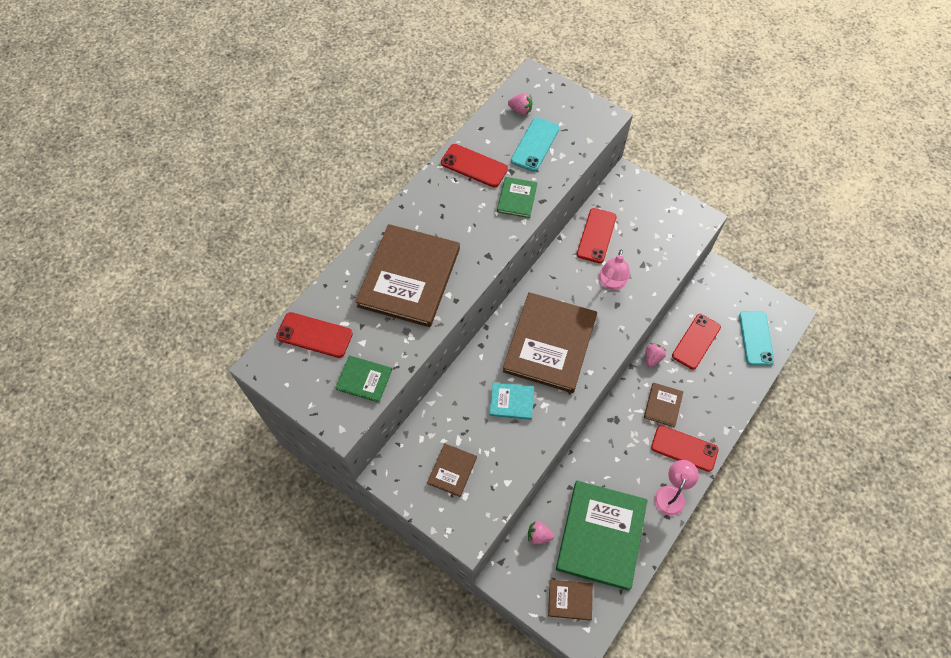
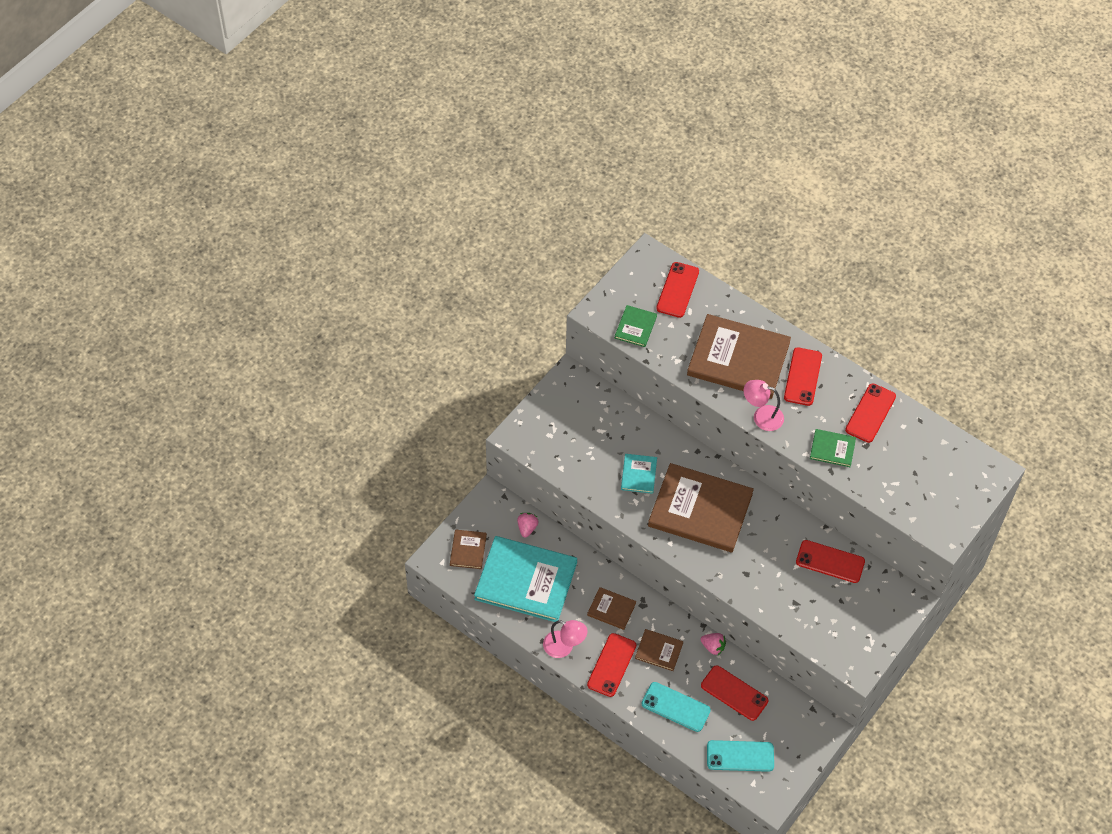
camera: 90 degrees right, 5 degrees down
brown book [427,443,477,497] -> brown book moved to [587,587,636,630]
pink strawberry [508,93,533,115] -> none
turquoise phone [511,117,560,172] -> turquoise phone moved to [641,682,711,732]
green book [556,481,648,591] -> turquoise book [474,536,577,622]
pink lamp [598,249,630,290] -> pink lamp moved to [744,380,784,431]
none -> red phone [784,347,822,406]

